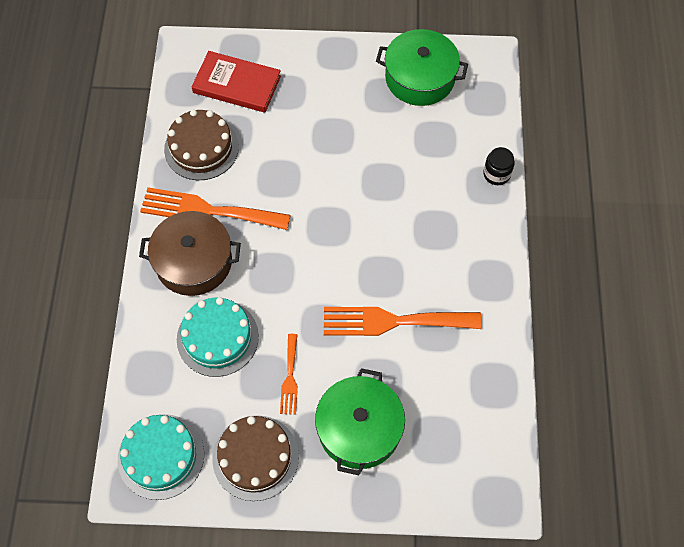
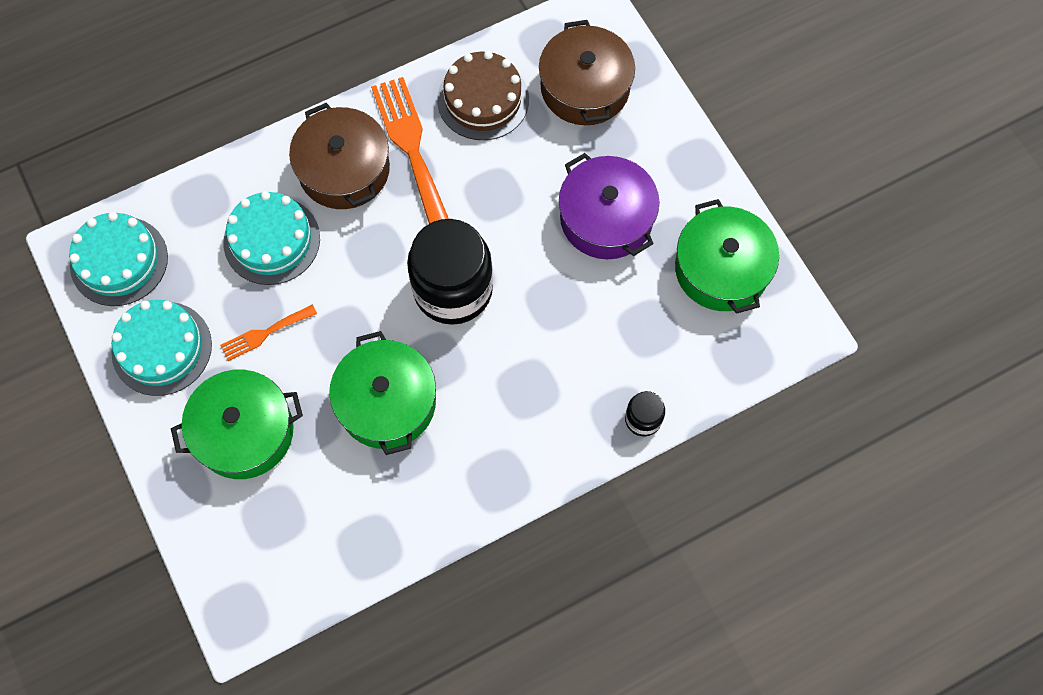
camera: 60 degrees right, 5 degrees up
red book [192,51,281,113] -> brown pot [539,20,635,125]
brown cake [212,415,299,501] -> turquoise cake [111,300,212,396]
orange fork [324,307,482,336] -> green pot [329,331,436,455]
none -> black jar [407,219,493,325]
none -> purple pot [559,153,660,259]

